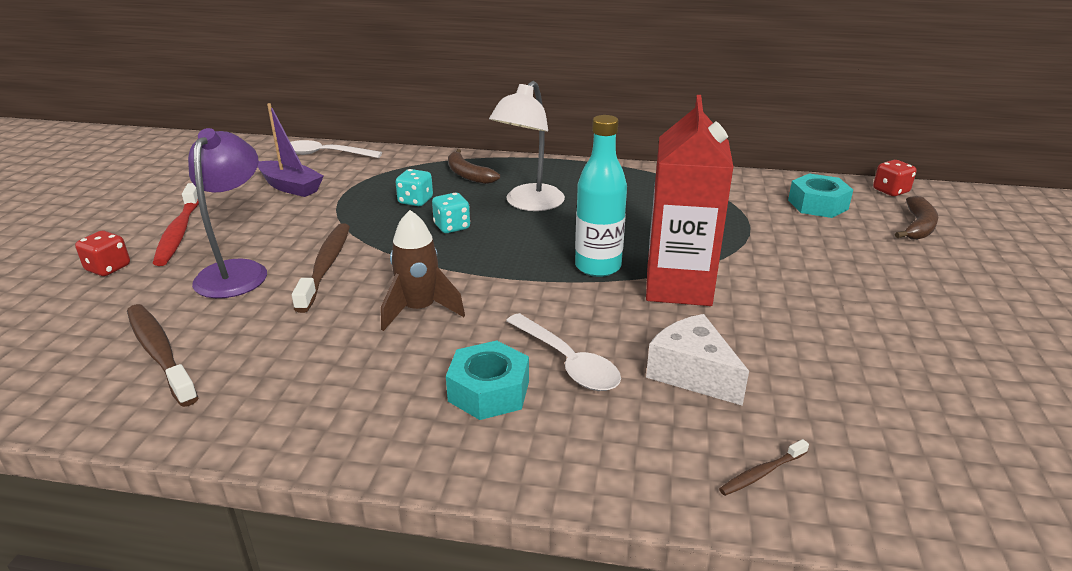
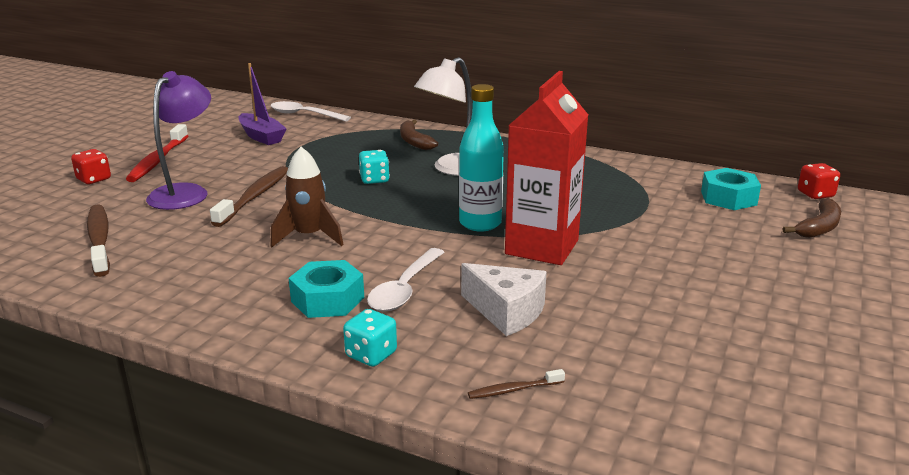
camera: 15 degrees right, 5 degrees down
turquoise dice [396,169,433,206] -> turquoise dice moved to [343,309,397,367]
white spoon [506,313,621,391] -> white spoon turned 45 degrees clockwise [367,248,445,312]
white cheese [646,314,749,406] -> white cheese turned 150 degrees clockwise [461,263,547,336]

